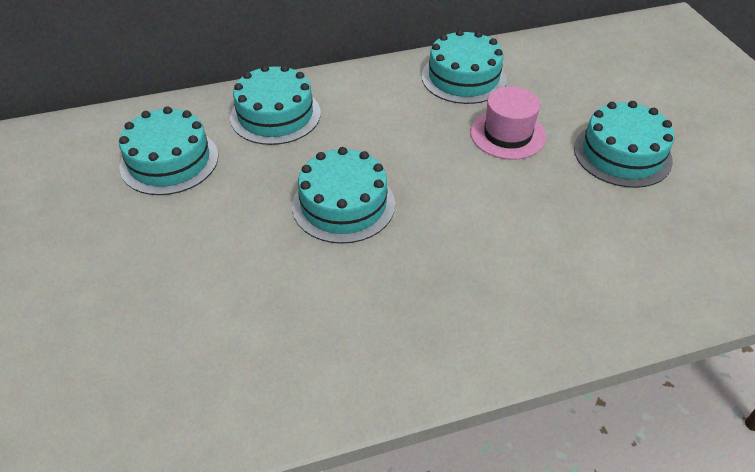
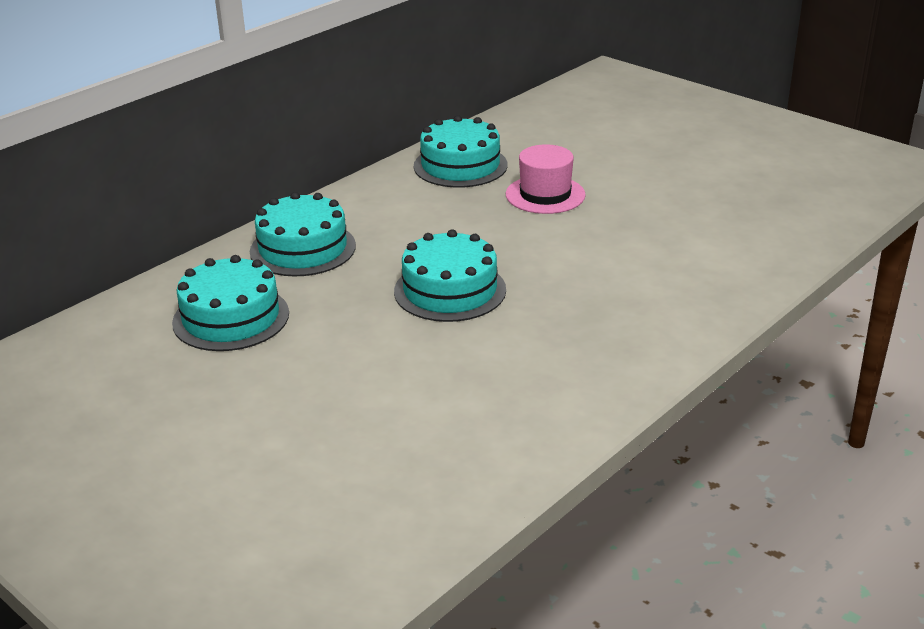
camera: 30 degrees left, 15 degrees down
turquoise cake [574,101,674,188] -> none

